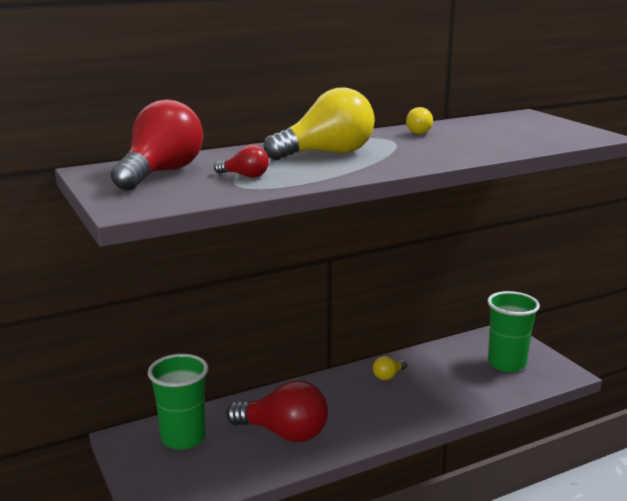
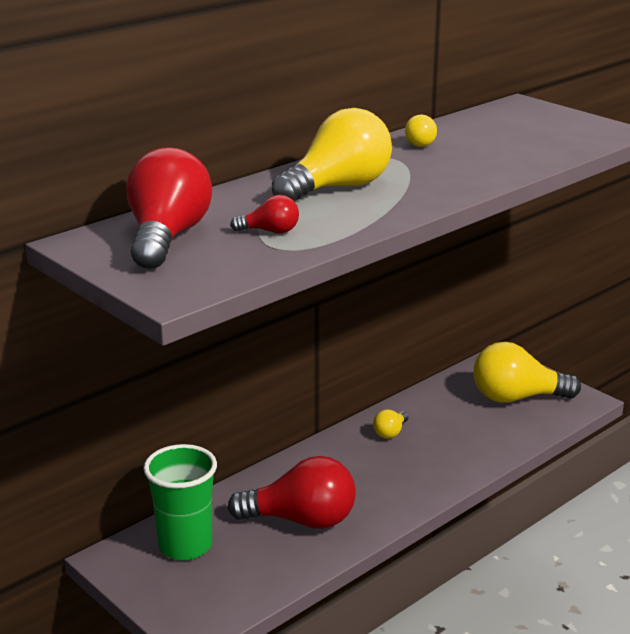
camera: 15 degrees left, 5 degrees up
green cup [488,291,540,372] -> yellow light bulb [473,342,581,403]

